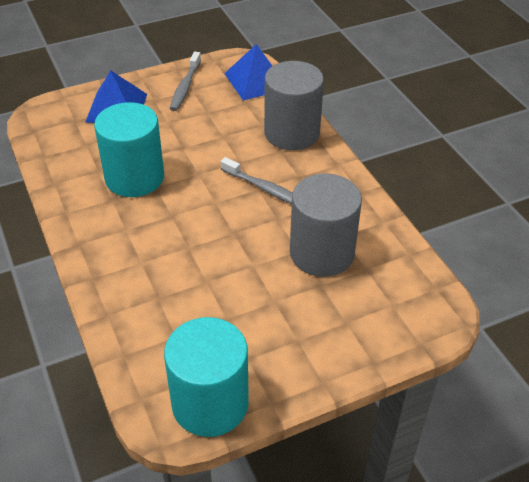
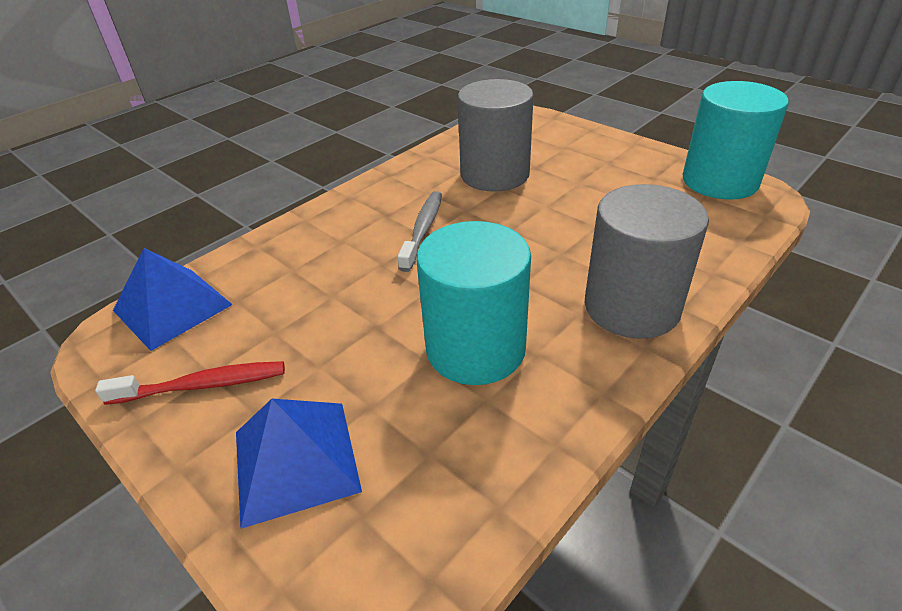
camera: 110 degrees left, 5 degrees down
grey toothbrush [170,52,201,111] -> red toothbrush [95,361,285,405]
grey cylinder [264,61,324,150] -> grey cylinder moved to [585,184,709,339]

